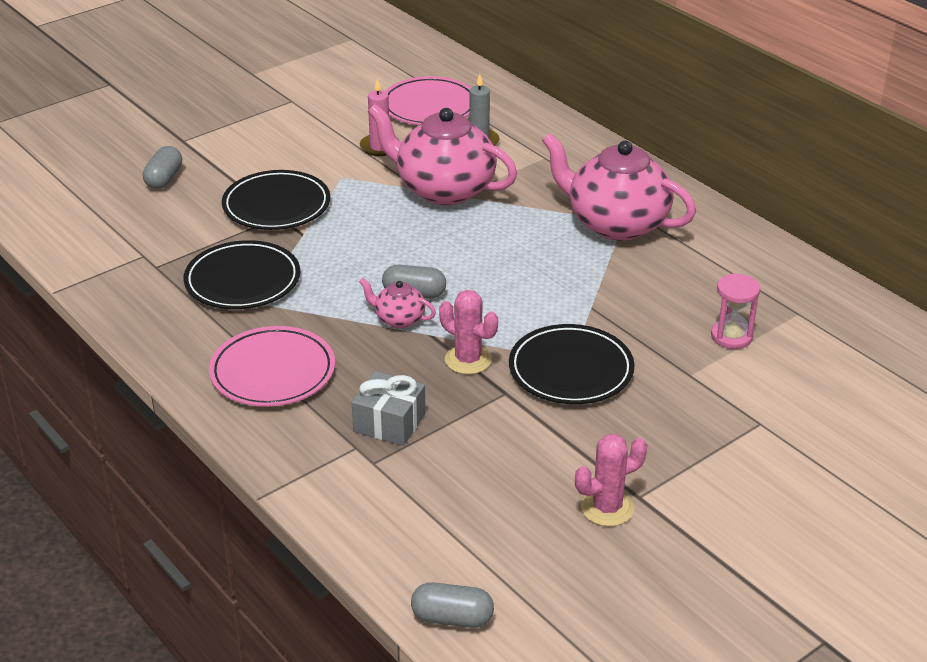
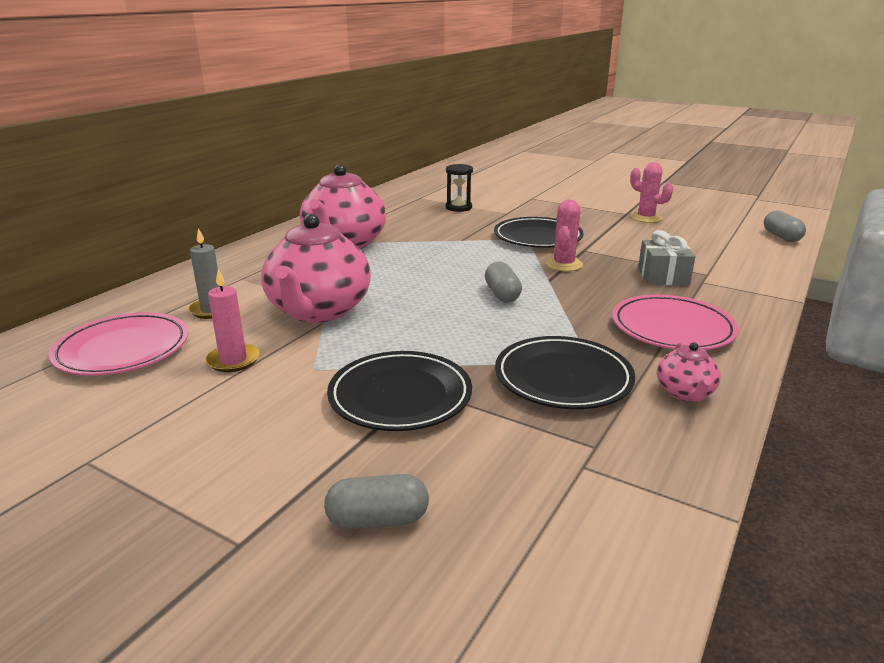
camera: 110 degrees left, 10 degrees down
pink teapot [359,278,436,328] -> pink teapot moved to [657,342,721,402]
pink hourglass [711,273,760,349] -> black hourglass [446,164,473,212]

